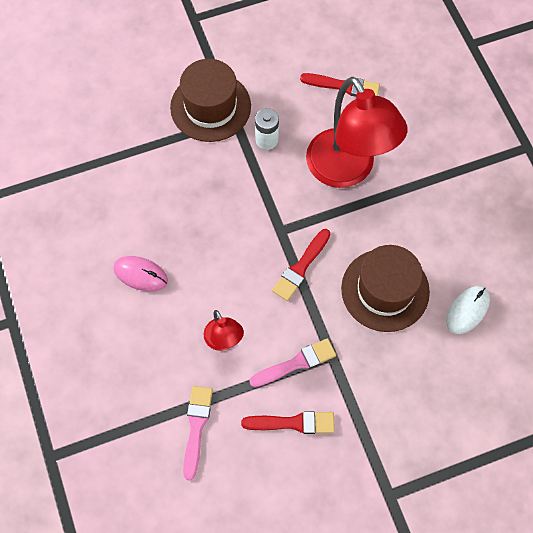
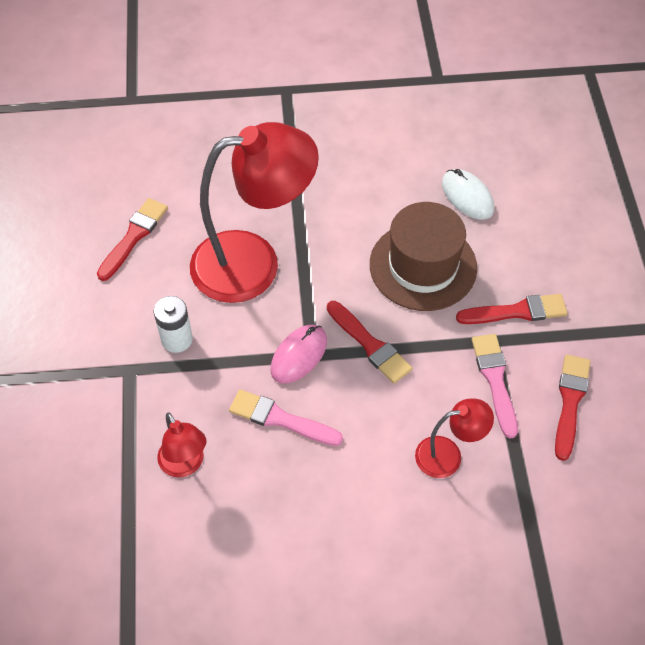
camera: 75 degrees left, 10 degrees down
pink mouse [113,256,168,292] -> pink mouse moved to [271,325,327,383]
brown hat [170,59,251,142] -> none
pink brush [183,386,213,481] -> pink brush moved to [229,389,343,446]
none -> red lamp [157,412,207,478]
none -> red brush [456,294,568,324]

